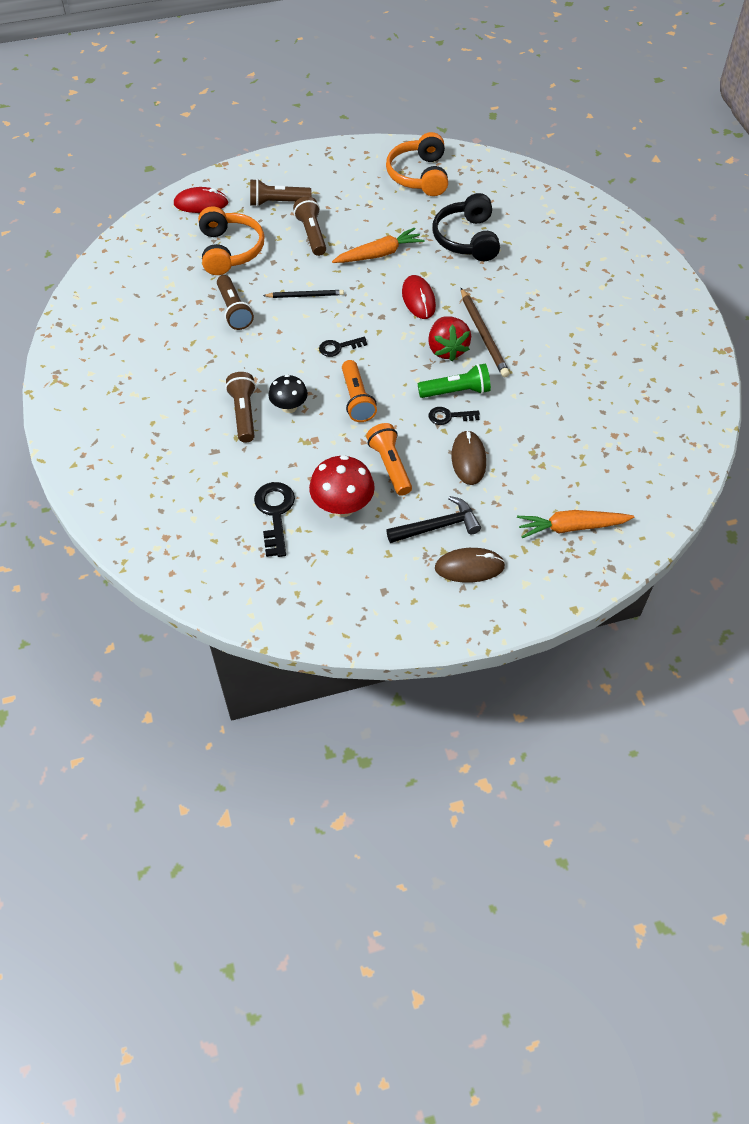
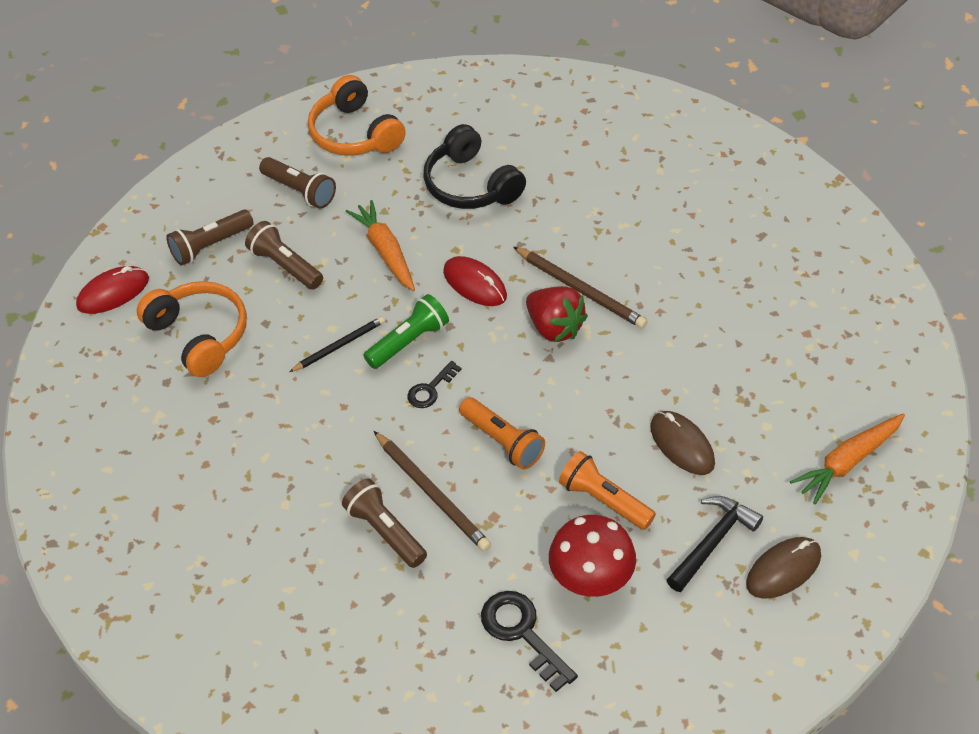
camera: 30 degrees left, 5 degrees down
brown flashlight [217,275,254,330] -> brown flashlight moved to [259,157,336,209]
black mushroom [268,374,308,413] -> brown pencil [374,431,491,551]
orange carrot [332,228,424,263] -> orange carrot turned 60 degrees counterclockwise [346,200,415,291]
green flashlight [418,364,491,398] -> green flashlight moved to [363,294,449,369]
black key [429,407,480,425] -> none

